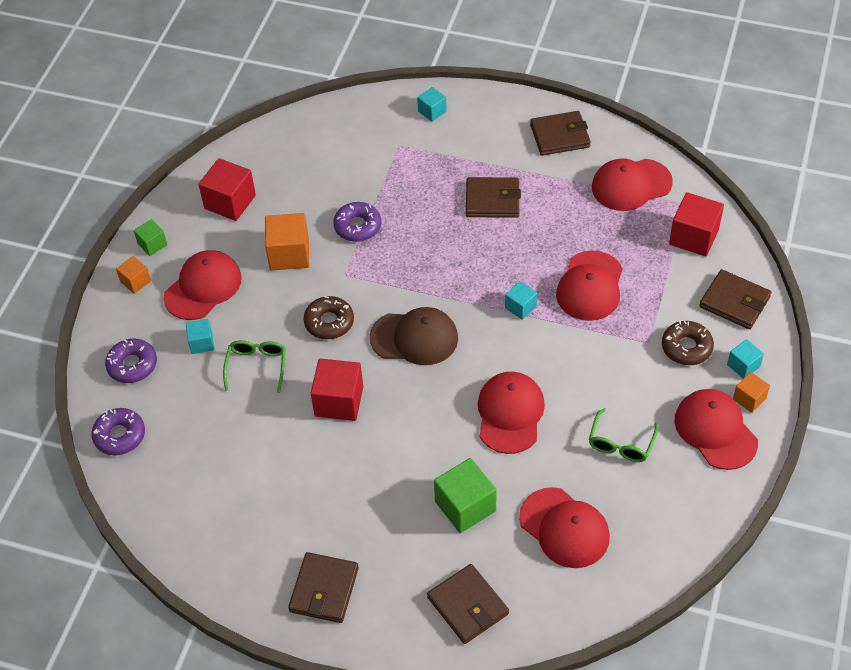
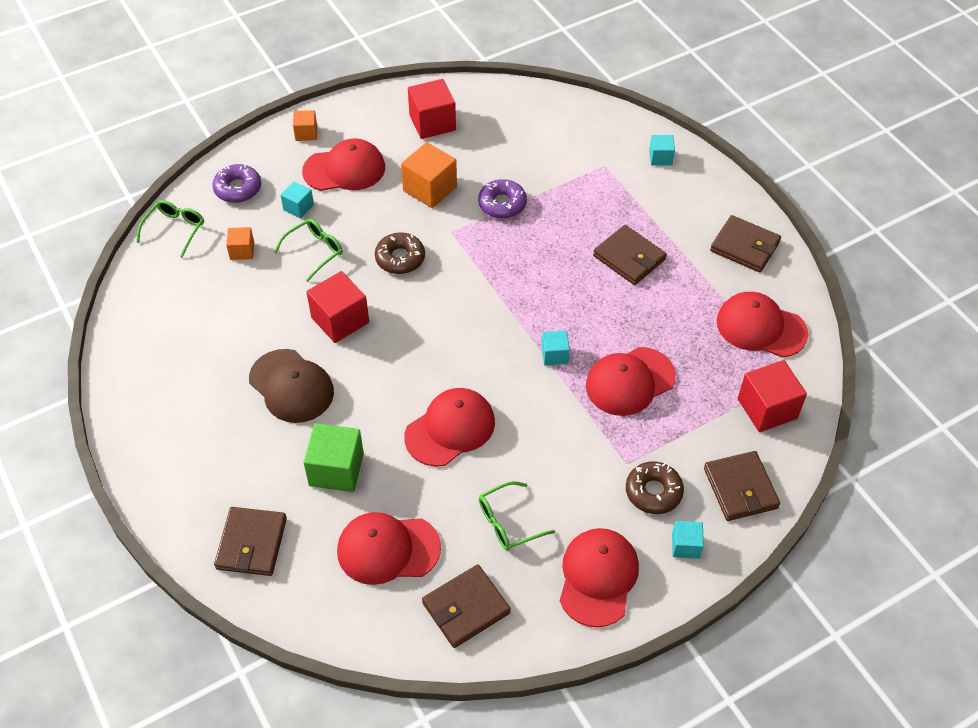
camera: 40 degrees right, 0 degrees up
purple donut [92,408,145,455] -> green glasses [136,200,204,258]
green cube [134,219,167,256] -> none
brown wallet [288,552,359,623] -> brown wallet moved to [422,564,511,648]
brown cap [370,307,458,365] -> brown cap moved to [249,349,334,423]
red cap [519,487,610,568] -> red cap turned 90 degrees clockwise [337,512,441,585]
orange cube [733,372,770,413] -> orange cube moved to [226,227,254,260]

